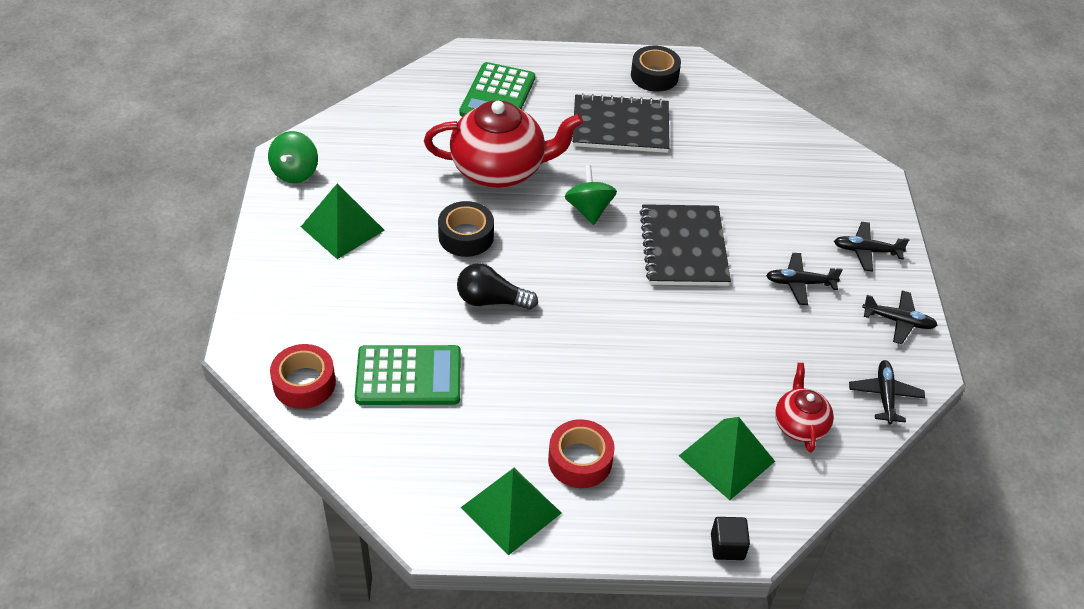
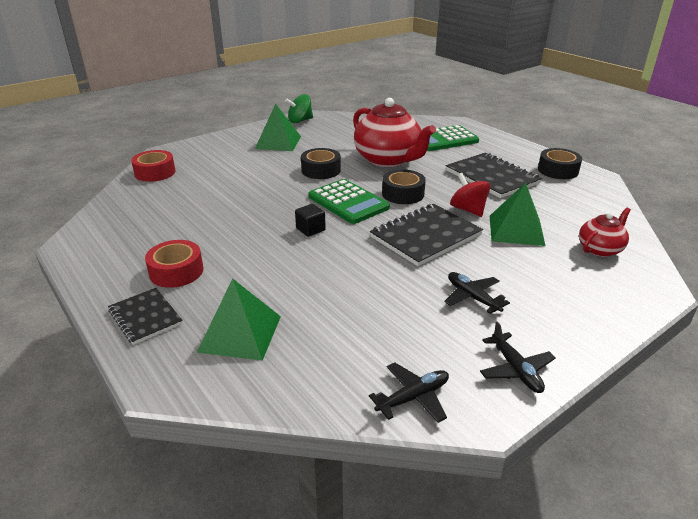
camera: 55 degrees right, 15 degrees down
green calculator [355,345,461,405] -> green calculator moved to [309,179,390,224]
black light bulb [457,263,538,310] -> none
green pyramid [461,468,561,555] -> green pyramid moved to [490,183,546,246]
green spinning top [565,165,617,225] -> black tape [382,169,426,204]
black cube [711,517,750,560] -> black cube moved to [295,204,326,237]
red teapot [775,363,834,452] -> red teapot moved to [579,208,631,257]
black plane [834,222,909,272] -> none
none -> black notebook [108,288,183,345]
none -> red spinning top [450,173,491,217]

